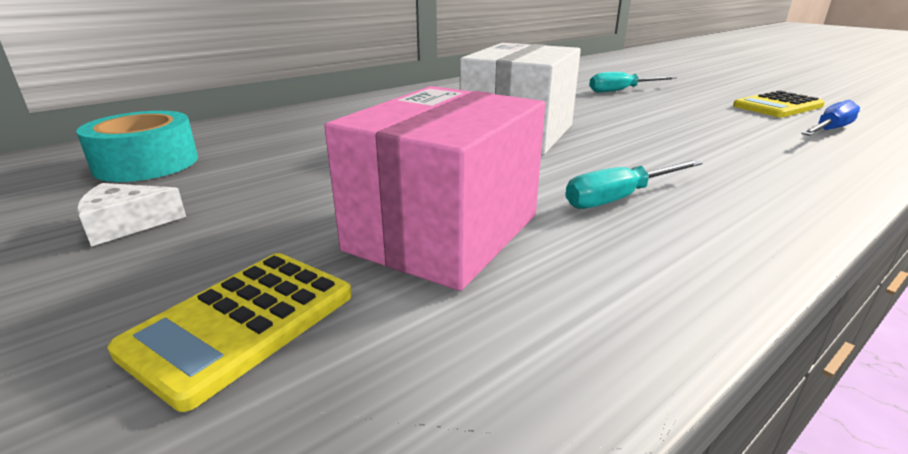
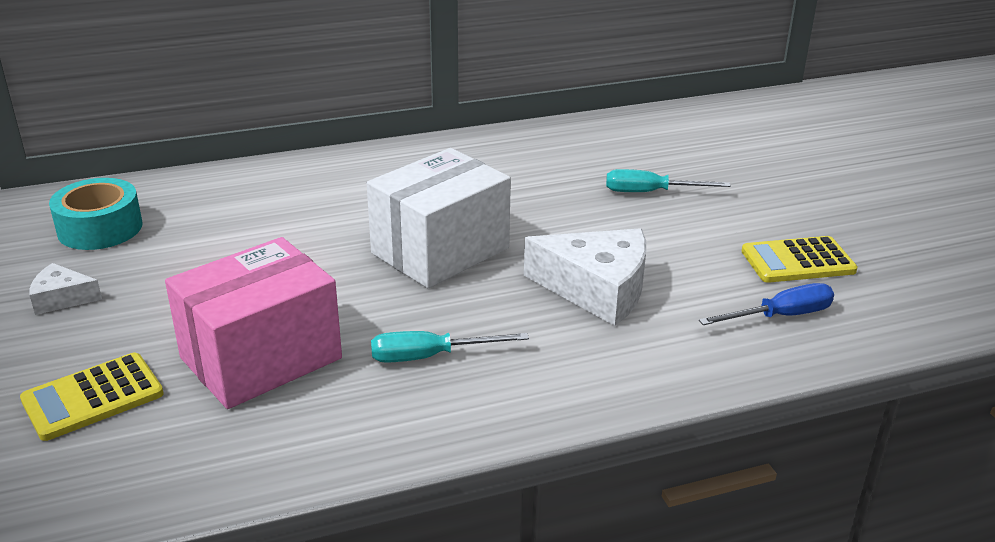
camera: 20 degrees right, 5 degrees up
none -> white cheese [524,228,646,326]

